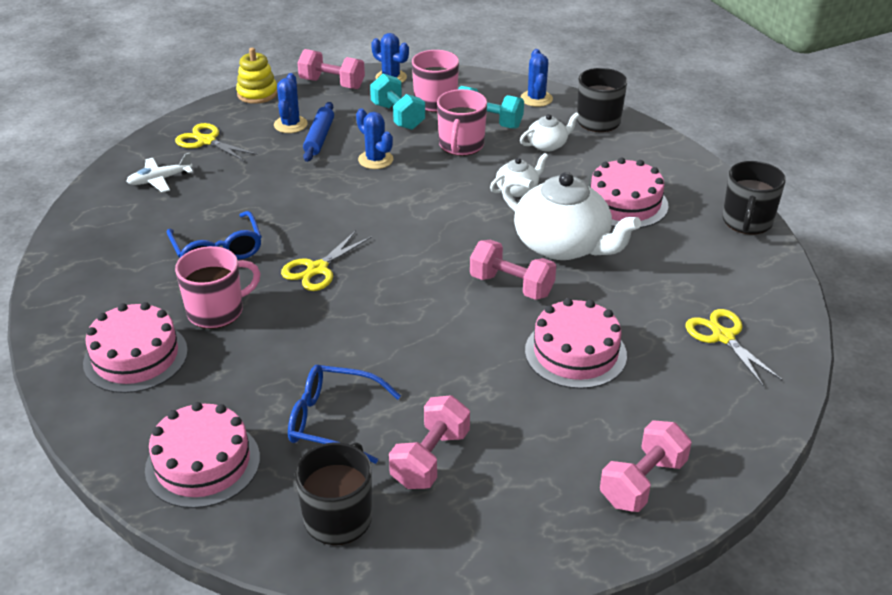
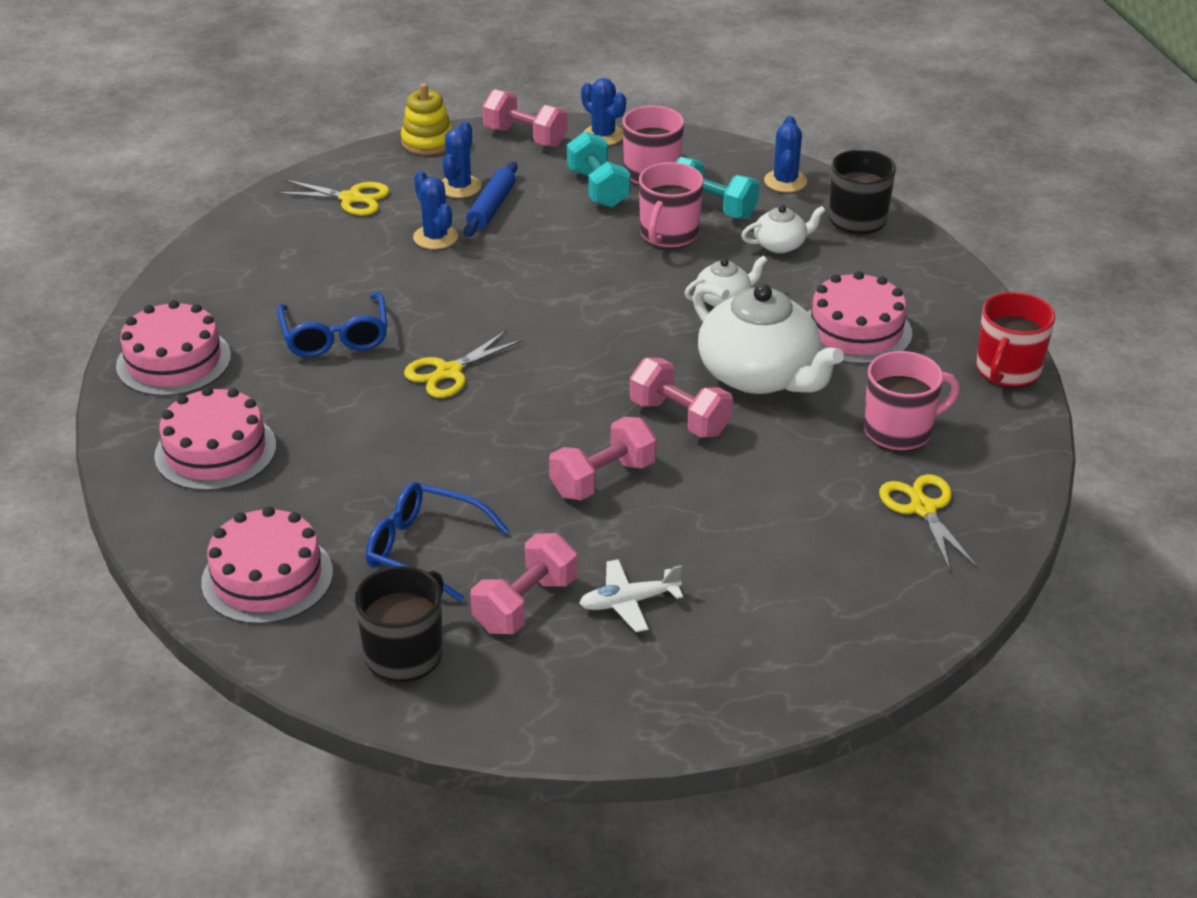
camera: 10 degrees right, 0 degrees up
white plane [126,153,193,192] -> white plane moved to [579,559,683,632]
yellow scissors [175,123,258,162] -> yellow scissors turned 150 degrees clockwise [275,179,390,216]
pink mug [175,246,261,329] -> pink mug moved to [864,351,960,451]
blue cactus [356,108,393,169] -> blue cactus moved to [413,171,458,249]
pink cake [525,298,627,389] -> pink cake moved to [116,300,231,396]
pink dumbbell [600,420,692,512] -> pink dumbbell moved to [549,417,656,500]
black mug [723,161,786,235] -> red mug [976,292,1055,388]

